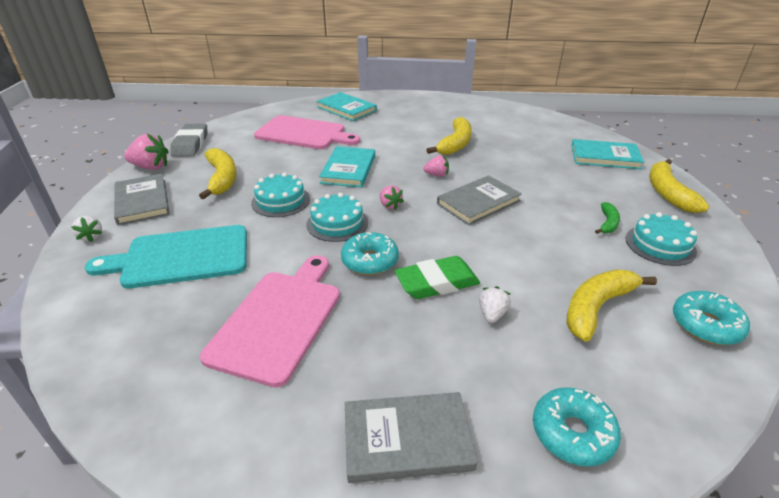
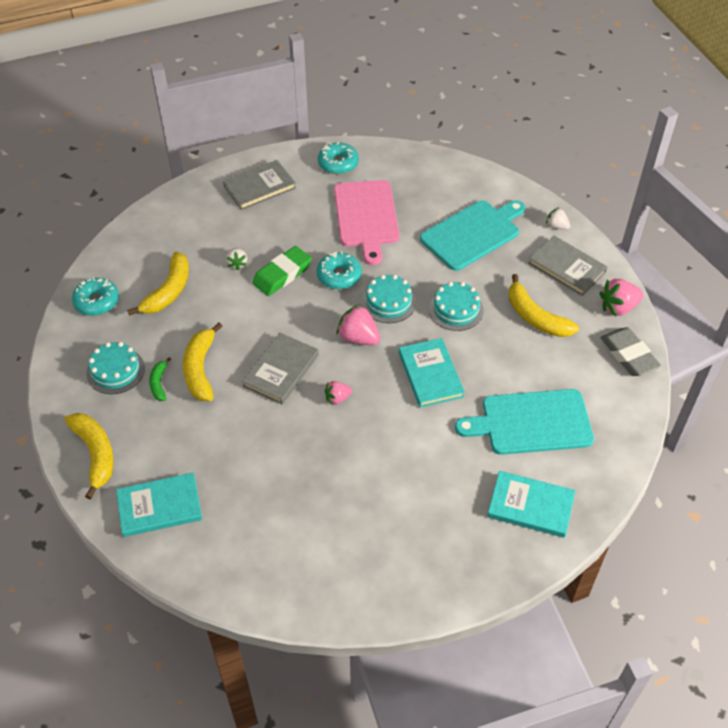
camera: 155 degrees right, 15 degrees up
pink cutting board [254,115,360,149] -> turquoise cutting board [455,389,594,455]
pink strawberry [380,185,404,210] -> pink strawberry [336,304,380,345], size x1.68
yellow banana [427,117,472,155] -> yellow banana moved to [183,323,223,401]
turquoise donut [533,387,621,467] -> turquoise donut moved to [318,142,359,174]

